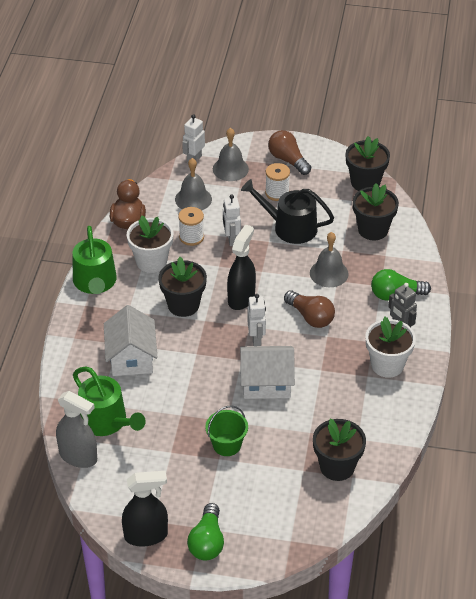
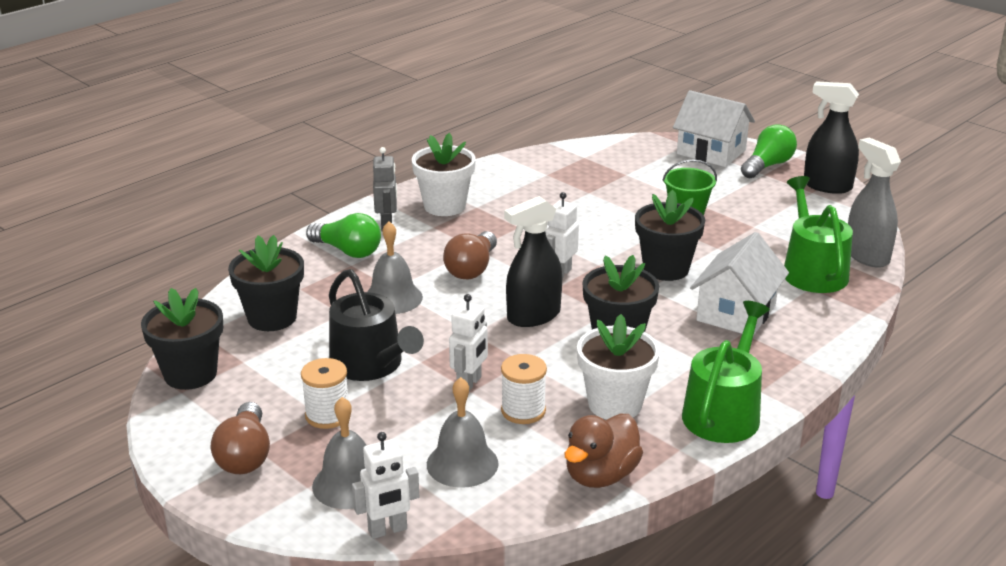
camera: 145 degrees left, 15 degrees down
white house [240,346,295,399] -> white house moved to [673,90,755,167]
brown light bulb [284,291,335,328] -> brown light bulb turned 150 degrees counterclockwise [443,231,497,279]
black flower pot [313,418,366,481] -> black flower pot moved to [635,190,705,281]

